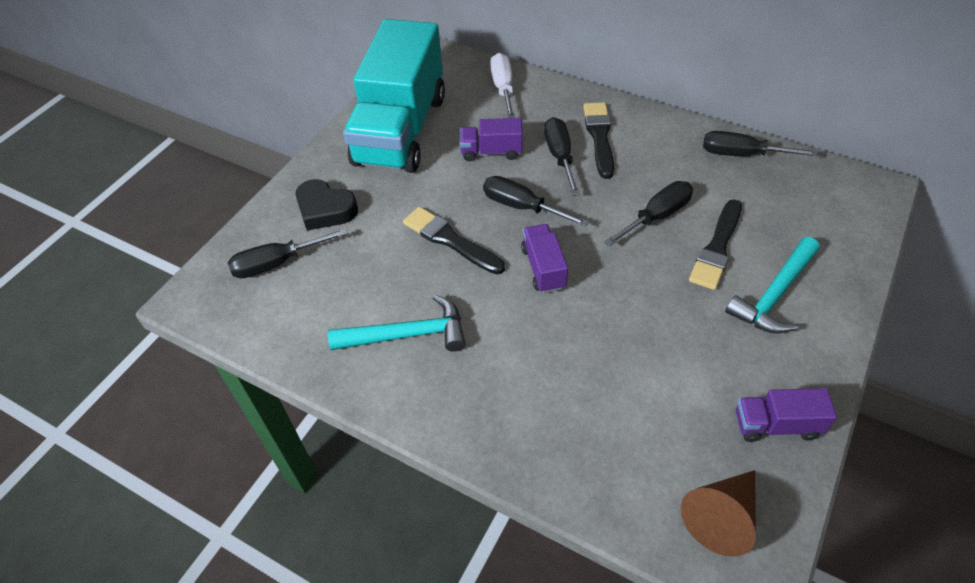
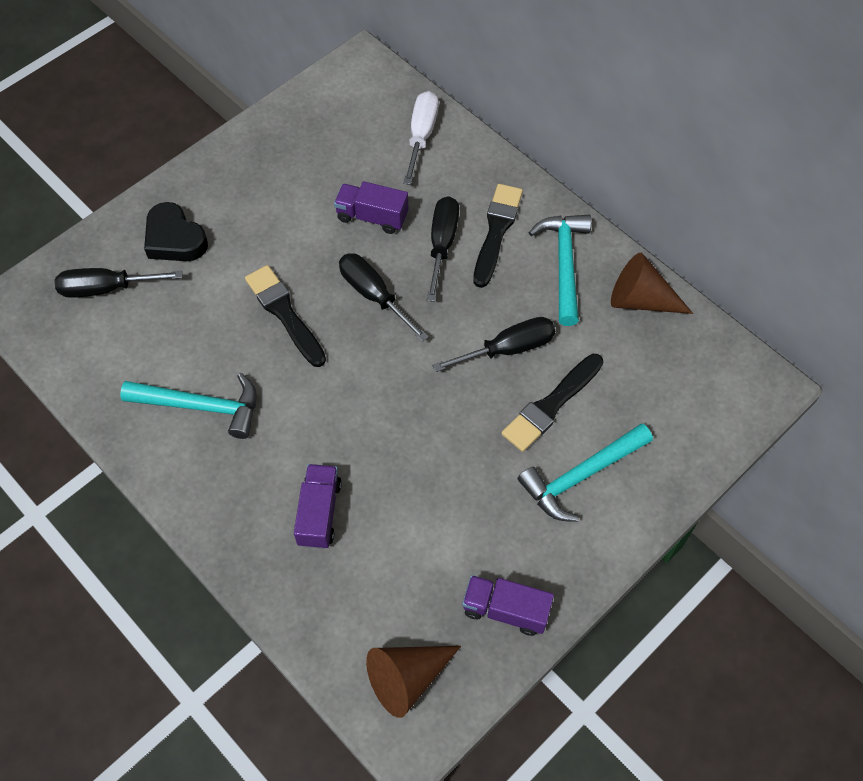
camera: 15 degrees right, 10 degrees up
turquoise truck [343,19,445,173] -> none
purple truck [521,224,568,293] -> purple truck moved to [294,464,342,549]
black screwdriver [703,131,818,156] -> brown cone [611,253,693,314]
none -> turquoise hammer [529,215,591,326]

